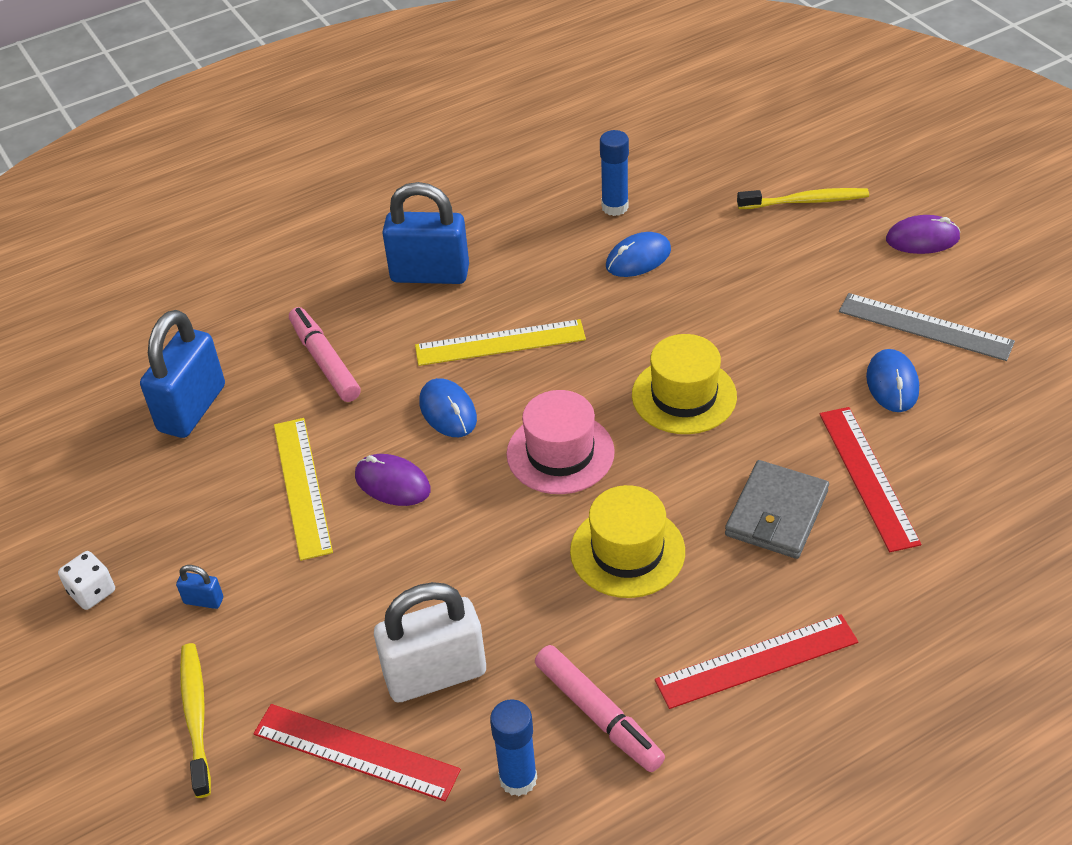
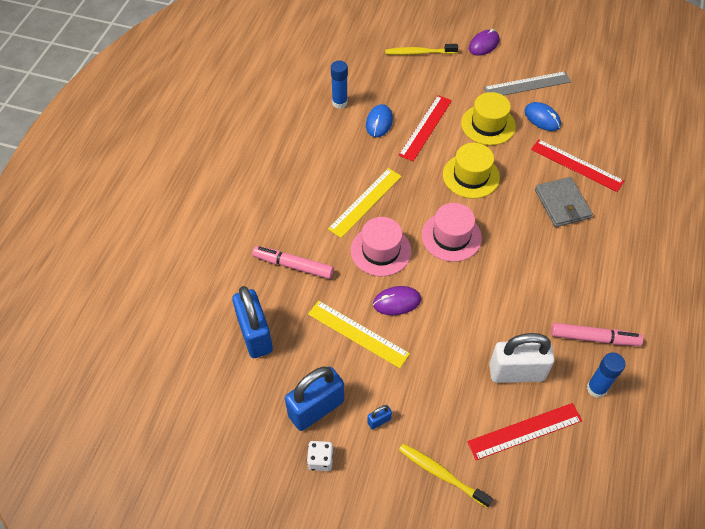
camera: 45 degrees left, 10 degrees up
white padlock [374,582,486,702] -> white padlock turned 60 degrees clockwise [489,333,555,383]
blue padlock [382,182,469,284] -> blue padlock moved to [285,366,344,431]
blue mouse [419,378,477,437] -> pink hat [351,217,411,276]
yellow hat [570,485,685,598] -> yellow hat moved to [461,92,516,145]
red ruler [655,614,858,709] -> red ruler moved to [399,95,452,161]
yellow toothbrush [737,188,869,209] -> yellow toothbrush turned 135 degrees counterclockwise [385,44,458,55]

